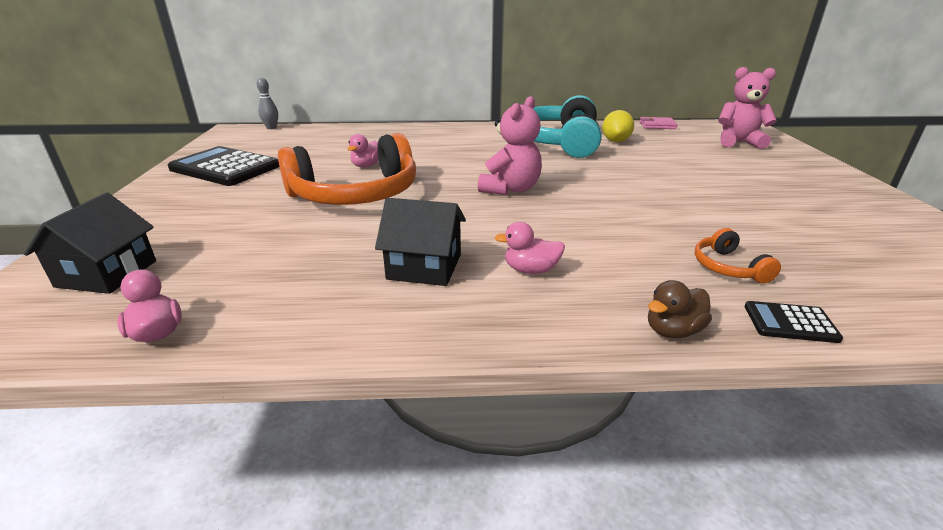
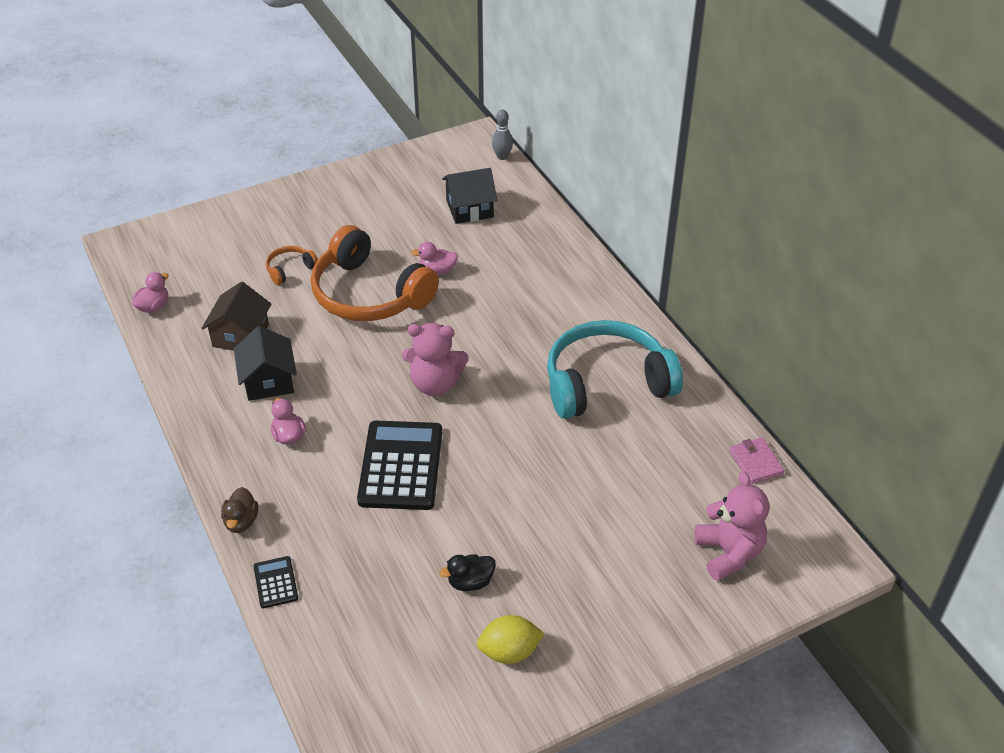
camera: 65 degrees right, 15 degrees up
black house [24,193,156,294] -> black house moved to [442,168,497,224]
black calculator [168,146,279,186] -> black calculator moved to [357,421,442,510]
yellow lemon [602,110,634,142] -> yellow lemon moved to [477,615,545,664]
brown duck [648,280,712,338] -> brown duck turned 120 degrees counterclockwise [221,487,258,533]
orange headphones [694,228,781,284] -> orange headphones moved to [266,246,318,285]
none -> brown house [201,282,271,351]
none -> black duck [440,554,496,591]

